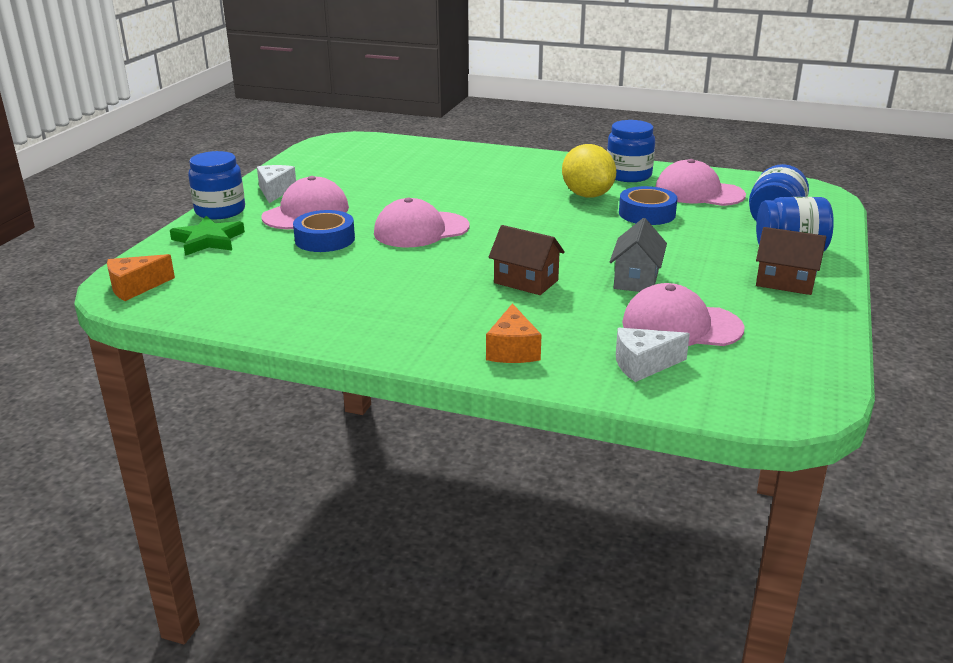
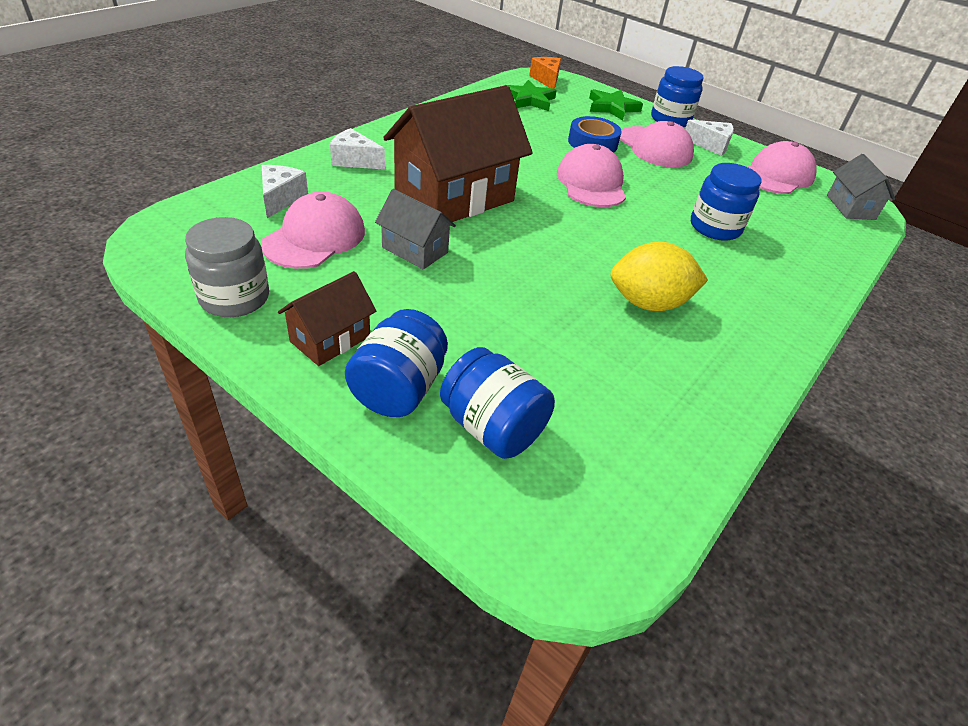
camera: 105 degrees right, 15 degrees up
orange cheese [486,303,542,363] -> white cheese [330,128,385,170]
brown house [489,225,565,295] -> brown house [383,85,533,222], size x2.03
blue jar [607,120,655,182] -> blue jar moved to [691,163,761,241]
blue tape [619,186,678,225] -> none
pink cap [655,159,746,206] -> pink cap moved to [748,141,817,194]
none -> grey jar [185,217,269,317]
none -> green star [504,80,557,111]
none -> grey house [827,154,895,220]

